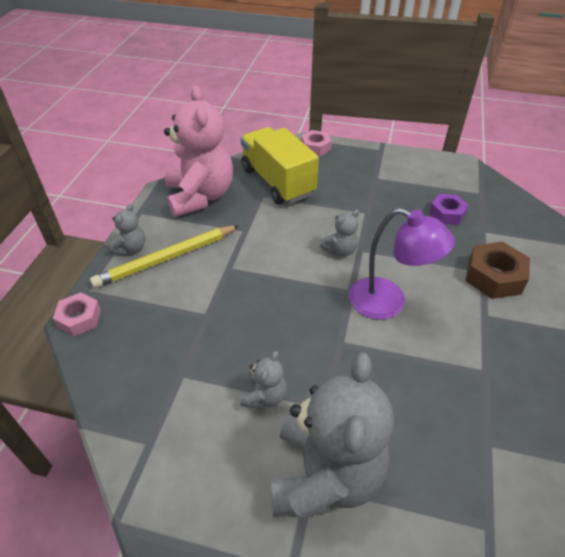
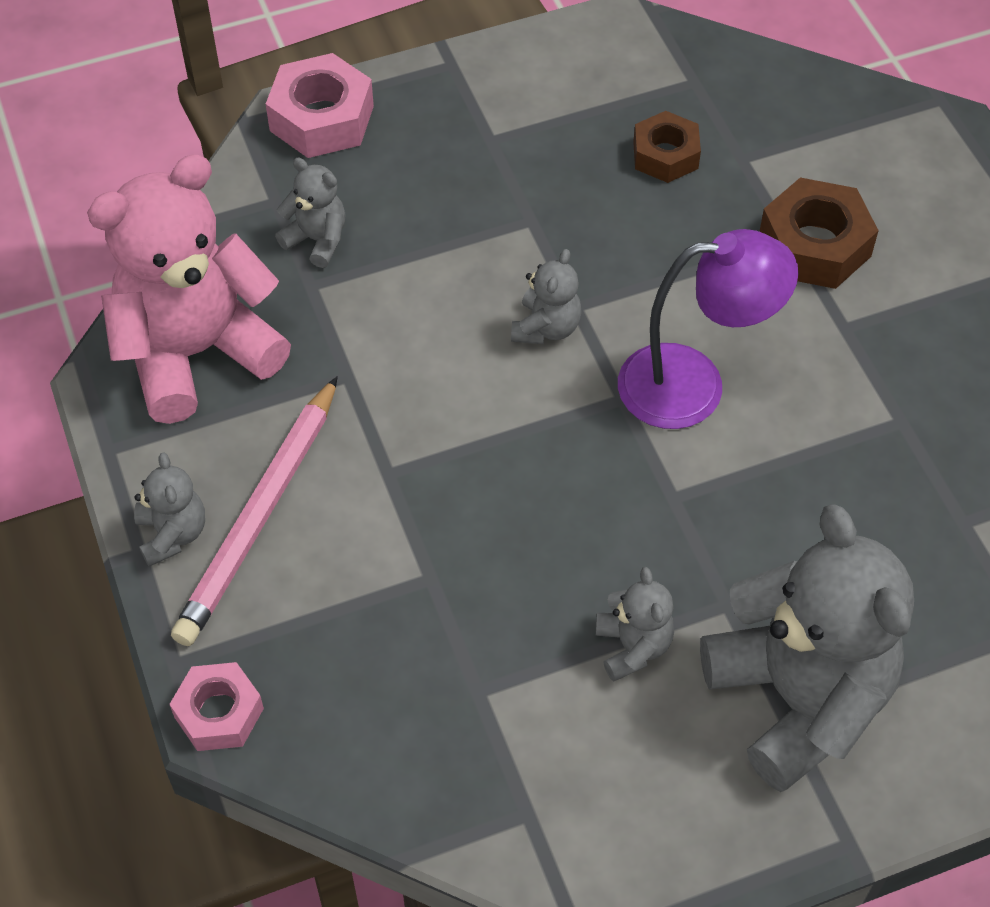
camera: 35 degrees left, 10 degrees up
yellow pencil [90,225,240,288] -> pink pencil [171,376,338,646]
pink teddy bear [164,86,233,217] -> pink teddy bear turned 75 degrees counterclockwise [87,154,291,424]
yellow truck [241,127,319,205] -> grey teddy bear [275,158,346,268]
pink nut [301,130,332,156] -> pink nut [266,53,374,158], size x1.50
purple nut [429,194,469,225] -> brown nut [633,111,701,183]

